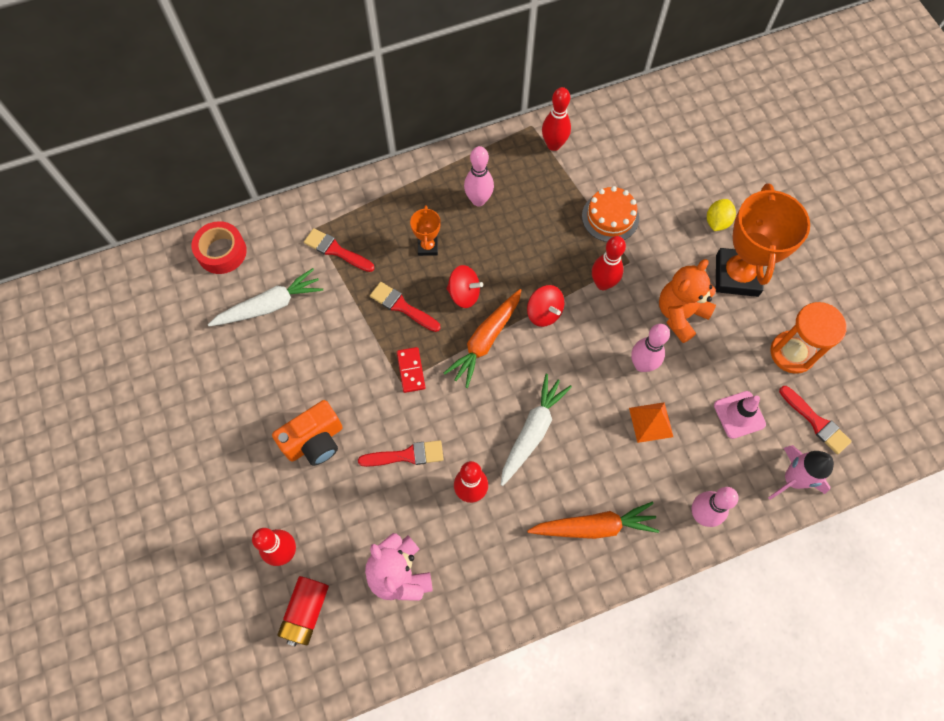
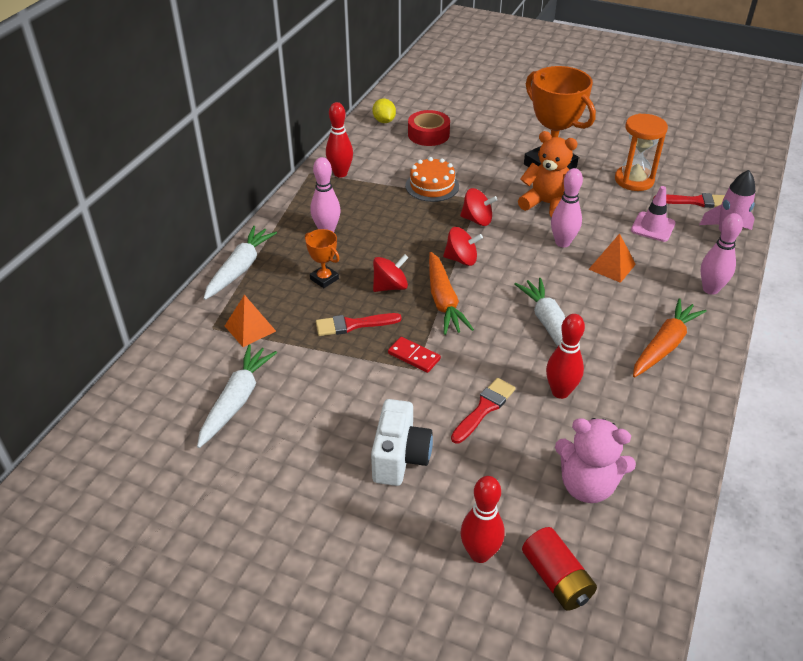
camera: 45 degrees left, 25 degrees down
red tape [192,221,247,274] -> red tape moved to [408,110,450,146]
orange camera [272,400,343,466] -> white camera [371,399,433,486]
red brush [304,228,375,272] -> orange pyramid [225,295,276,347]
red bowling pin [592,236,626,290] -> red spinning top [460,188,498,226]
orange teddy bear [659,259,716,343] -> orange teddy bear turned 120 degrees clockwise [518,131,578,218]
yellow lemon [707,199,736,231] -> yellow lemon moved to [372,99,396,123]
none -> white carrot [203,226,277,300]

